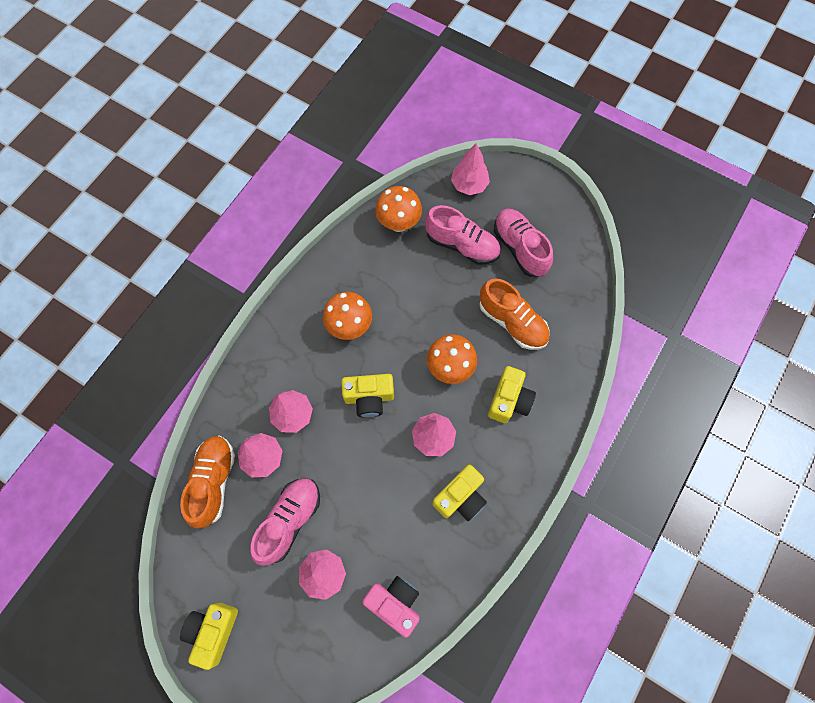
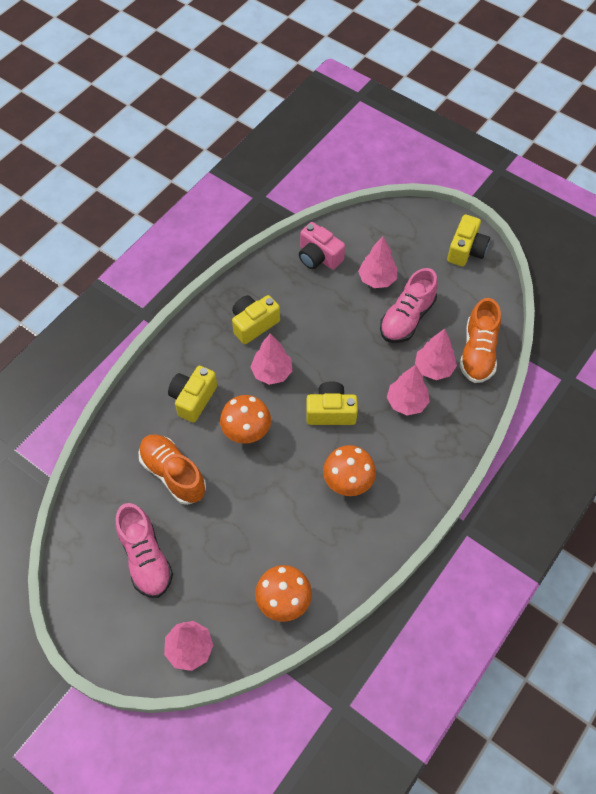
camera: 175 degrees left, 10 degrees down
pink shoe [425,205,501,265] -> none

